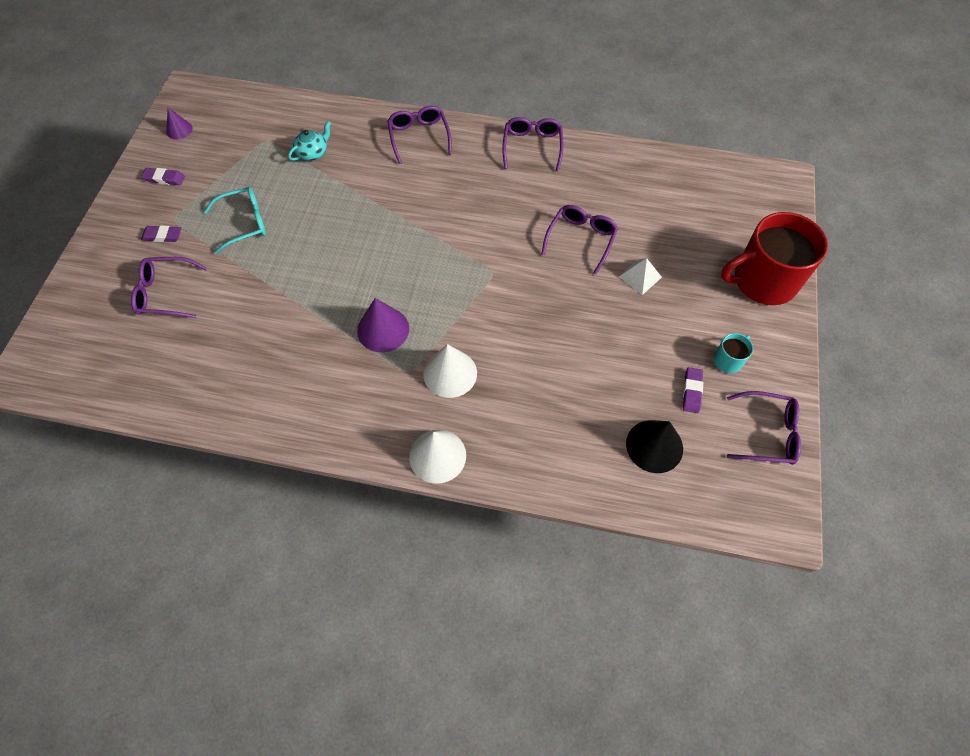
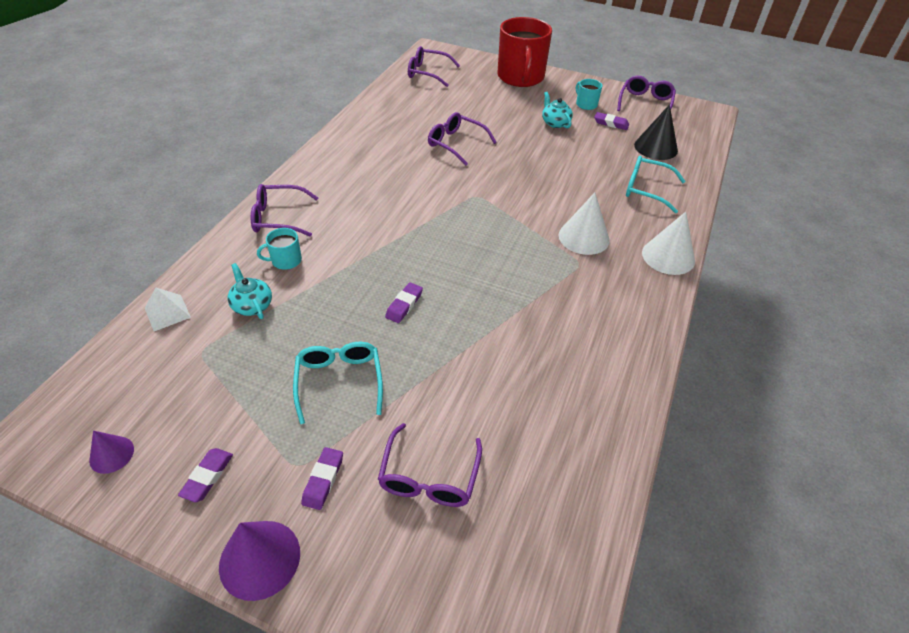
camera: 80 degrees left, 15 degrees down
purple cone [357,298,409,352] -> purple cone moved to [219,521,300,601]
purple glasses [502,117,563,171] -> purple glasses moved to [408,46,460,87]
white pyramid [619,258,662,295] -> white pyramid moved to [145,288,191,331]
none -> turquoise mug [257,228,302,270]
none -> purple eraser [385,282,423,323]
none -> turquoise teapot [542,92,573,128]
none -> turquoise glasses [626,156,686,213]

